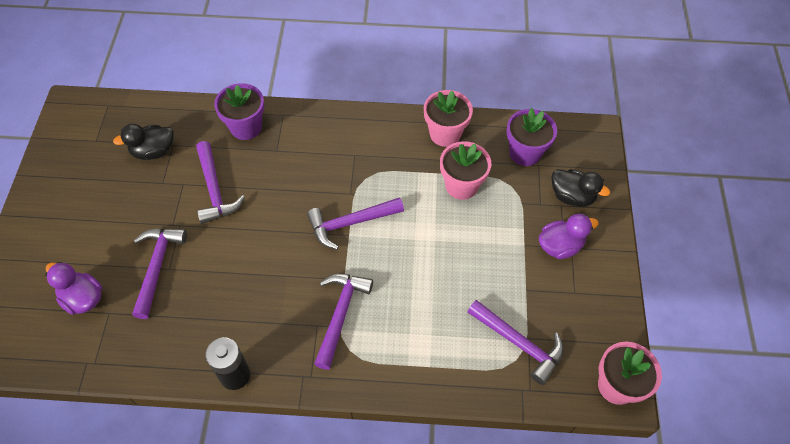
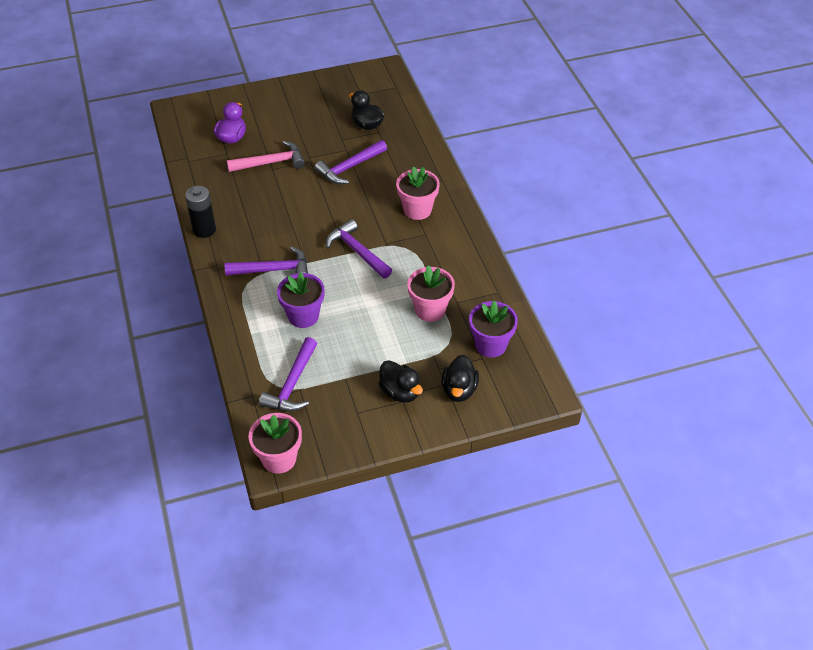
camera: 70 degrees right, 10 degrees down
purple hammer [132,228,187,319] -> pink hammer [227,141,305,172]
purple flower pot [214,83,264,140] -> purple flower pot moved to [277,272,325,328]
pink flower pot [424,90,473,147] -> pink flower pot moved to [396,166,440,220]
purple duck [539,214,599,259] -> black duck [378,360,423,403]

